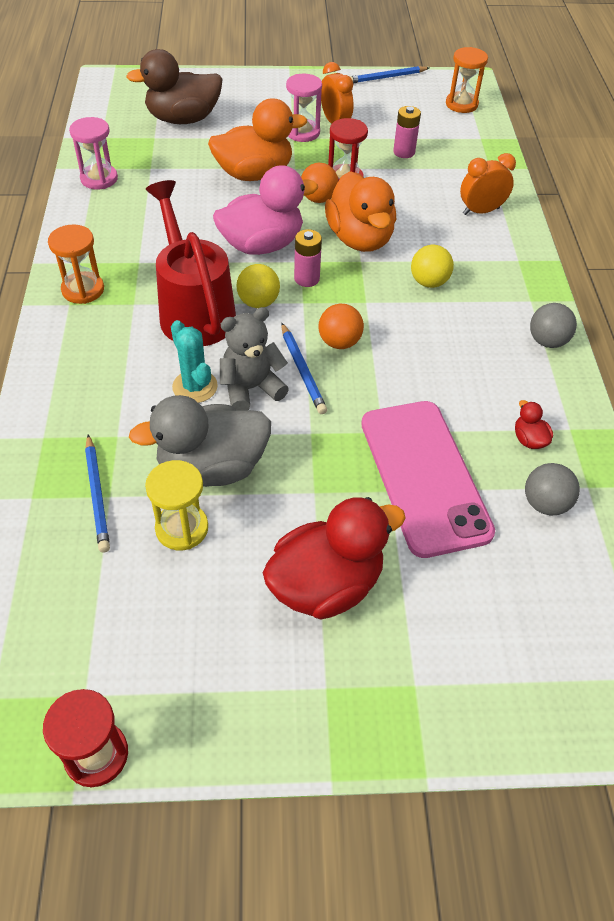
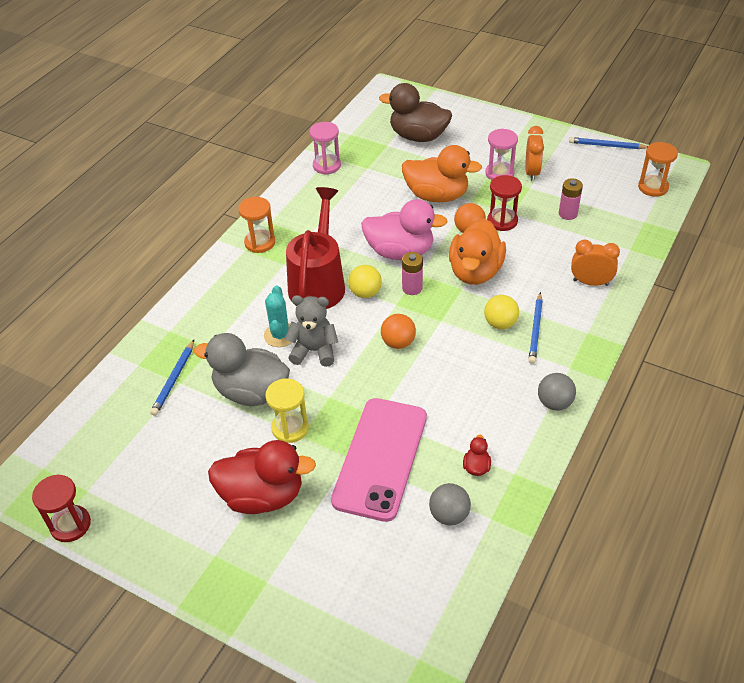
camera: 35 degrees right, 5 degrees down
yellow hourglass [145,460,208,550] -> yellow hourglass moved to [265,379,309,443]
blue pencil [281,323,327,414] -> blue pencil moved to [528,292,543,364]

